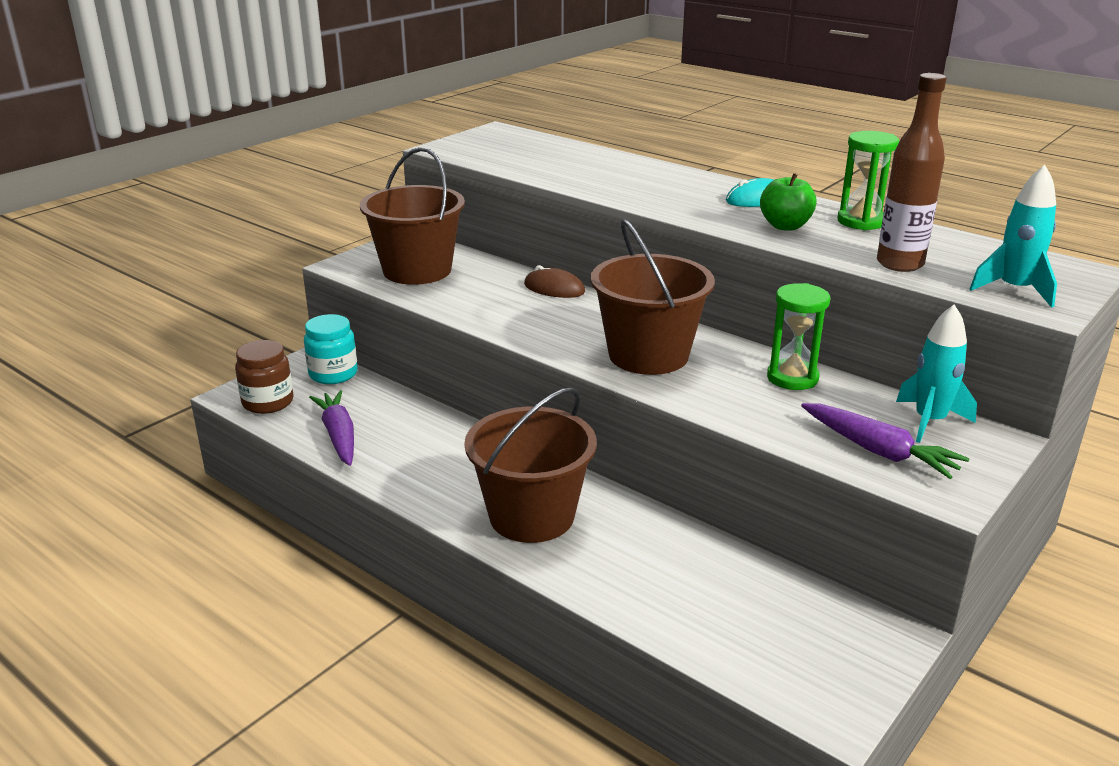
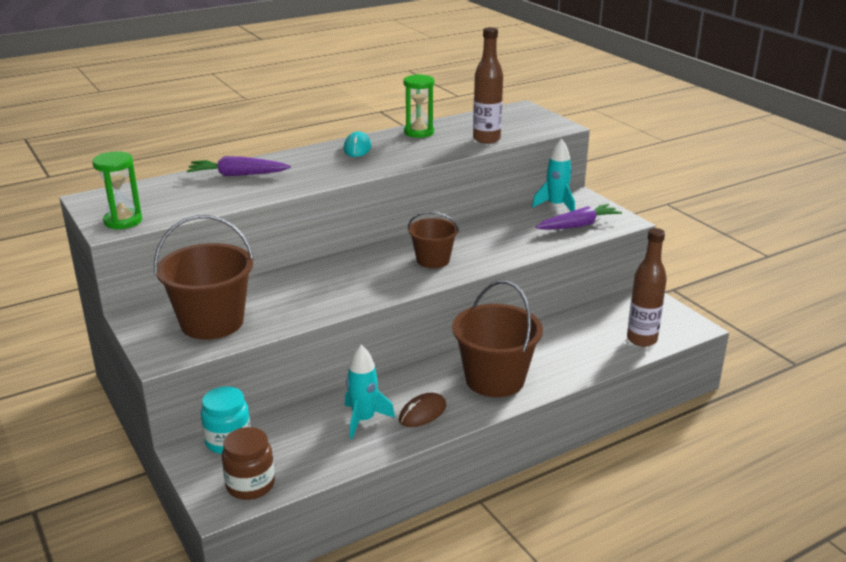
camera: 70 degrees left, 0 degrees up
purple carrot [309,390,354,466] -> purple carrot moved to [187,156,291,176]
brown mouse [524,265,585,298] -> brown mouse moved to [399,393,446,427]
brown bucket [591,219,715,375] -> brown bucket [408,212,459,268], size x0.60
green apple [760,173,817,231] -> none
green hourglass [767,283,830,390] -> green hourglass moved to [92,152,142,230]
turquoise rocket [969,165,1057,308] -> turquoise rocket moved to [345,345,395,439]
none -> brown bottle [627,228,667,347]

